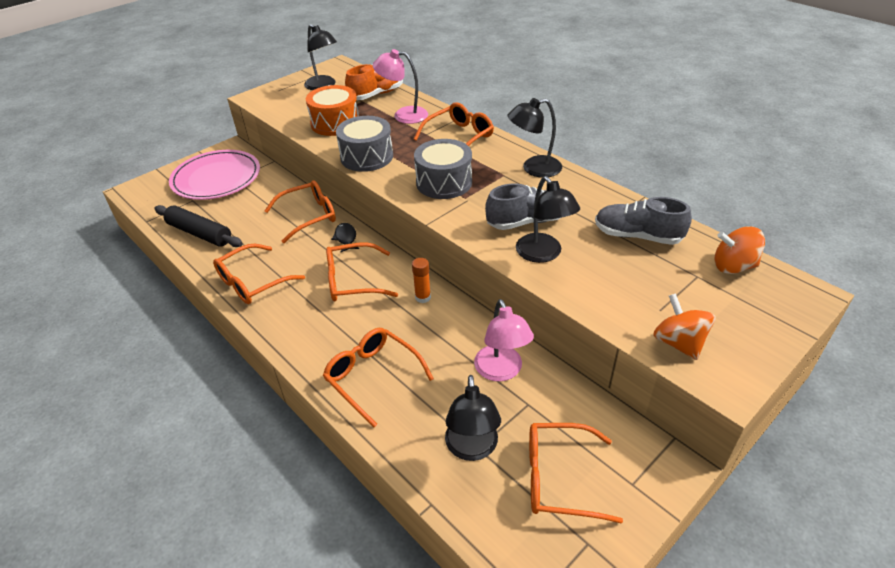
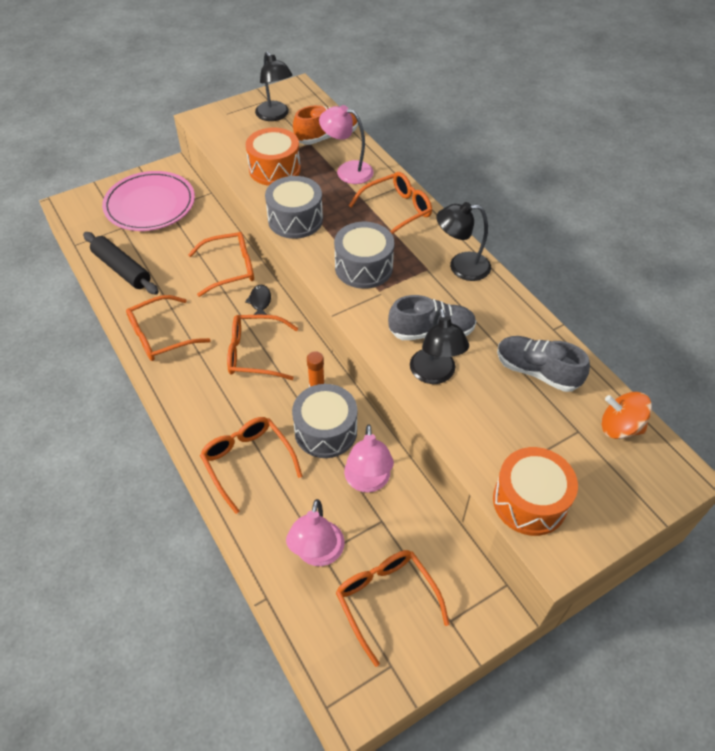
camera: 10 degrees right, 10 degrees up
black lamp [445,375,501,461] -> pink lamp [286,499,345,566]
orange glasses [529,423,623,524] -> orange glasses turned 45 degrees clockwise [336,550,449,667]
orange spinning top [653,293,716,360] -> orange drum [493,447,578,536]
none -> grey drum [292,384,357,458]

